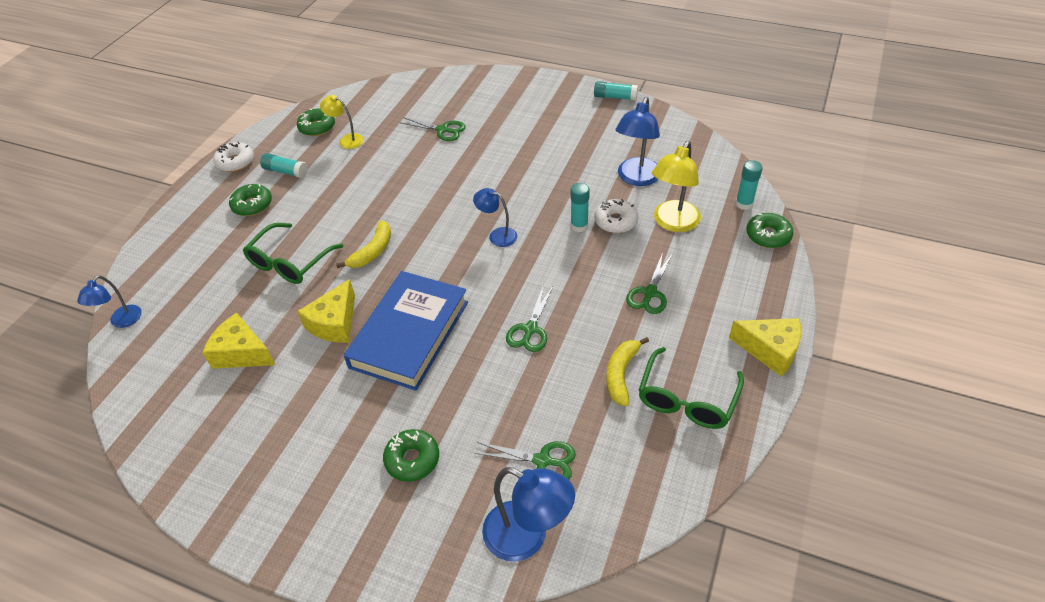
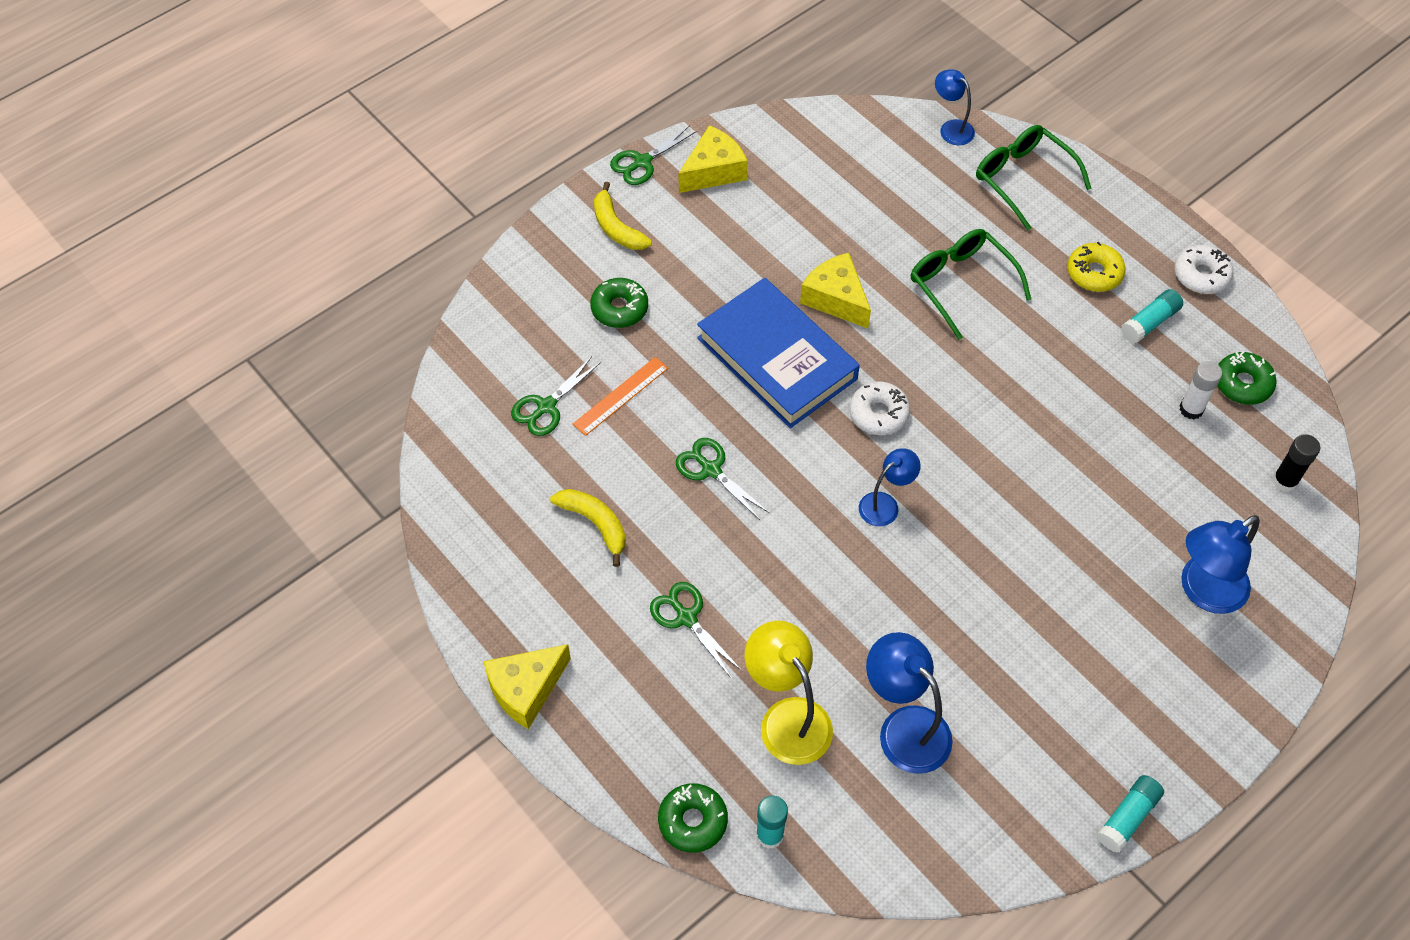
camera: 115 degrees right, 10 degrees up
yellow cheese [202,313,275,369] -> yellow cheese moved to [678,125,748,193]
green donut [229,184,272,216] -> yellow donut [1067,242,1126,292]
yellow lamp [320,95,364,149] -> white glue stick [1180,361,1222,420]
yellow banana [336,220,391,268] -> yellow banana moved to [594,182,652,250]
green scissors [399,117,466,141] -> green scissors moved to [610,125,697,185]
blue lamp [482,467,575,561] -> blue lamp moved to [1181,515,1260,614]
turquoise glue stick [571,183,590,232] -> none
white donut [595,199,639,233] -> white donut moved to [849,381,910,435]
green glasses [639,347,744,429] -> green glasses moved to [976,125,1092,230]
none -> orange ruler [573,357,668,436]
none -> black glue stick [1272,434,1320,492]

